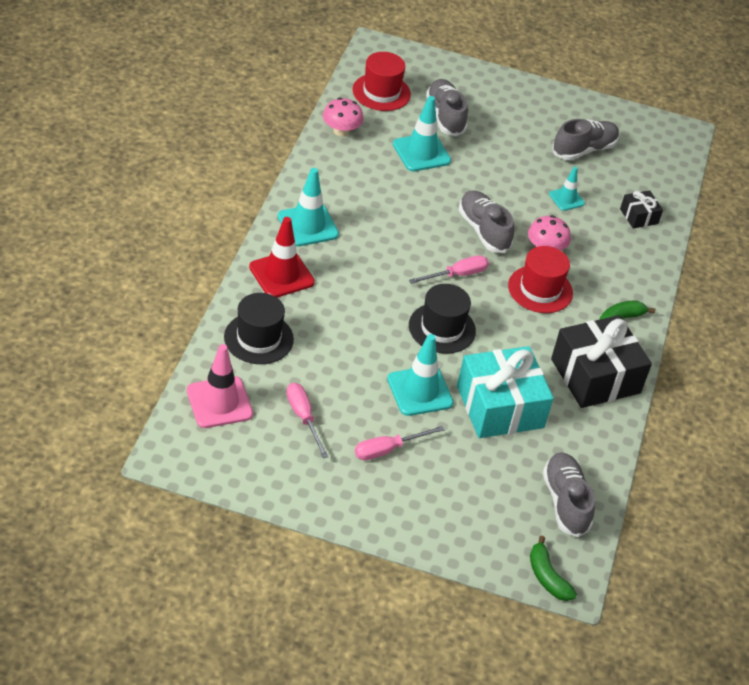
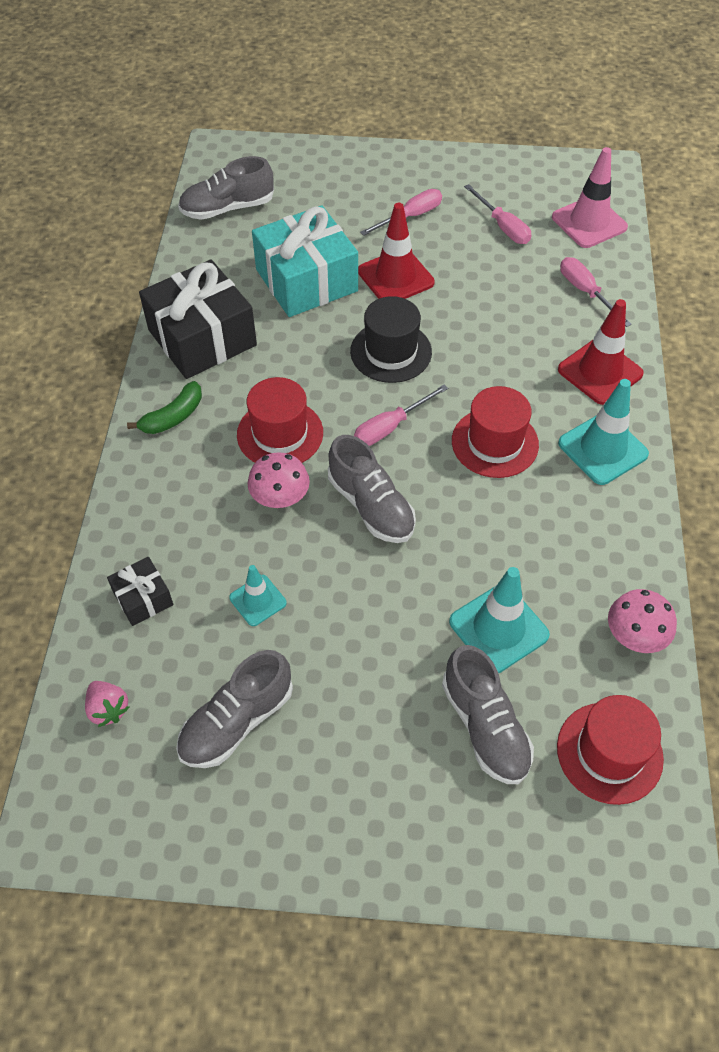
camera: 175 degrees right, 10 degrees up
black hat [224,293,294,364] -> pink screwdriver [560,257,632,327]
turquoise traffic cone [387,334,453,416] -> red traffic cone [358,203,435,299]
green banana [530,536,577,601] -> none
grey shoe [543,452,595,537] -> grey shoe turned 90 degrees clockwise [178,156,274,220]
none -> pink strawberry [85,681,130,727]
none -> red hat [452,386,539,478]

